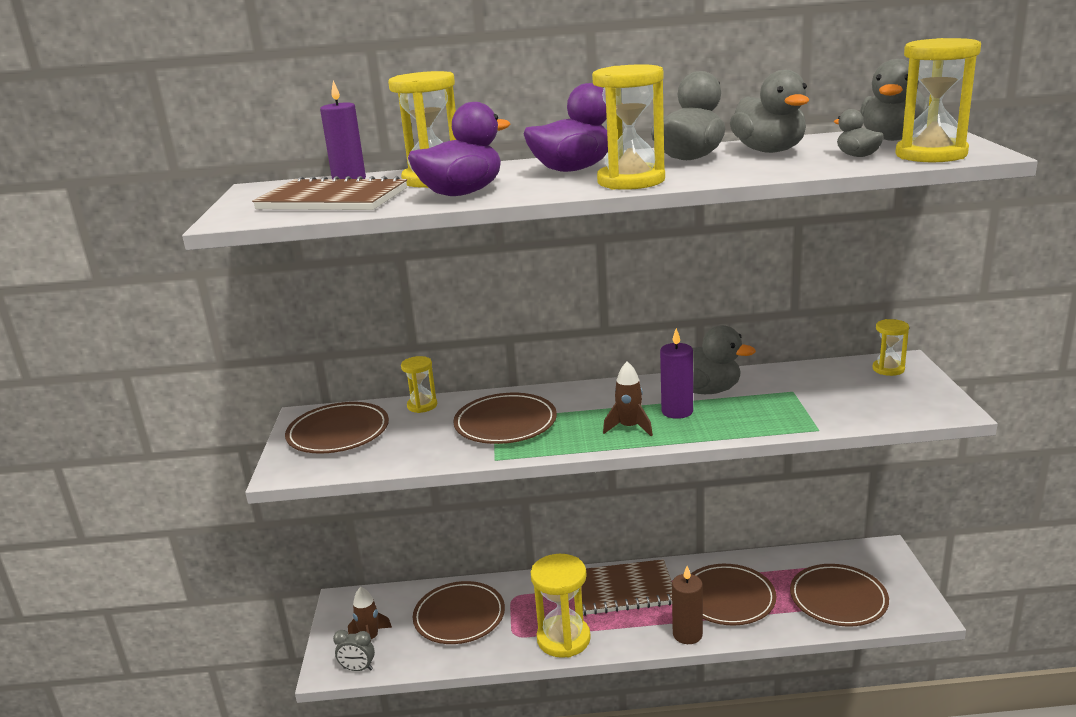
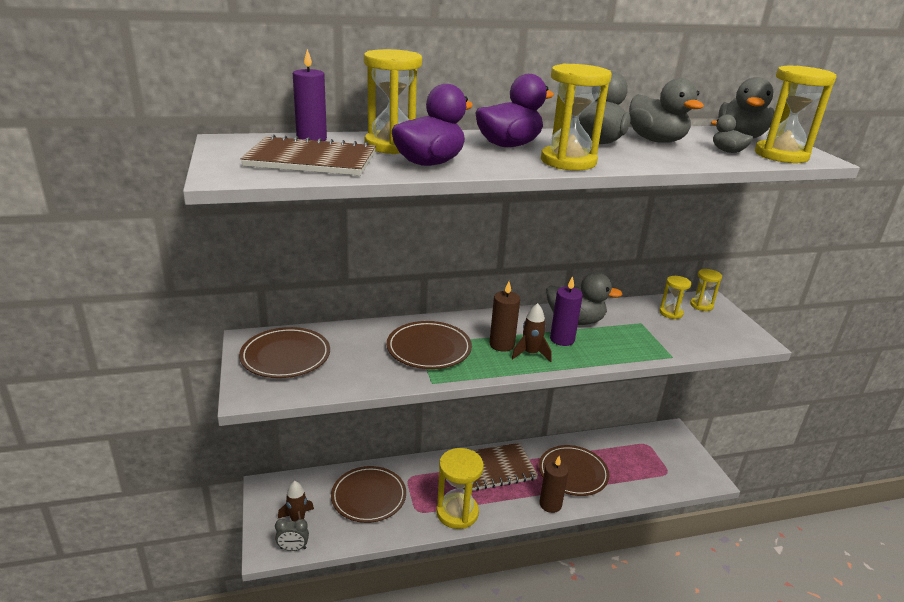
camera: 15 degrees left, 5 degrees up
yellow hourglass [401,356,437,413] -> yellow hourglass moved to [659,276,691,319]
brown plate [790,564,889,627] -> none
none -> brown candle [489,281,520,352]

